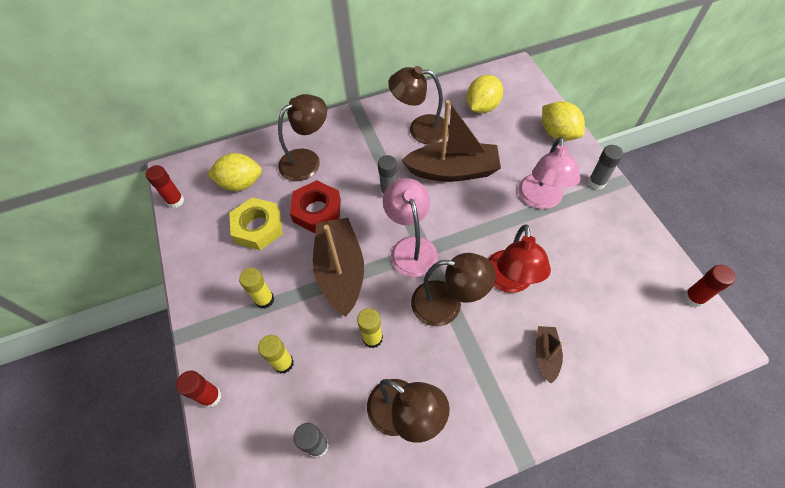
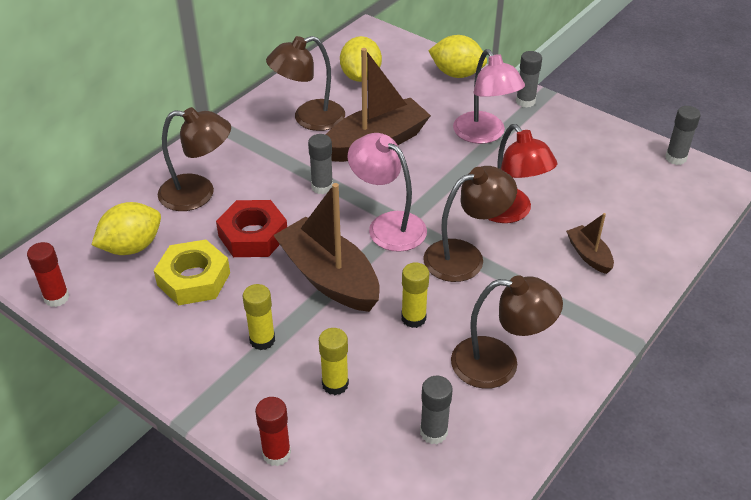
camera: 35 degrees left, 15 degrees down
brown lamp [278,94,327,181] -> brown lamp turned 75 degrees clockwise [158,107,231,211]
red glue stick [683,265,736,307] -> grey glue stick [665,106,701,165]

